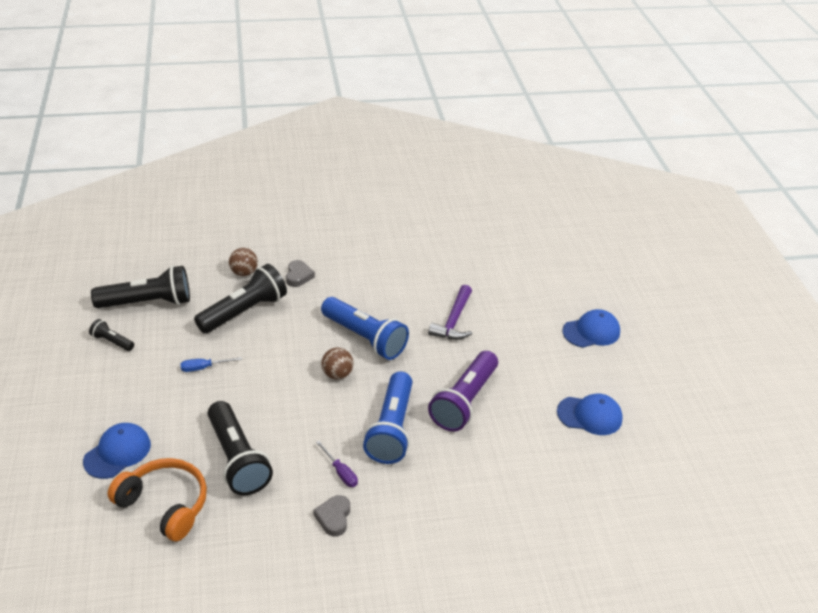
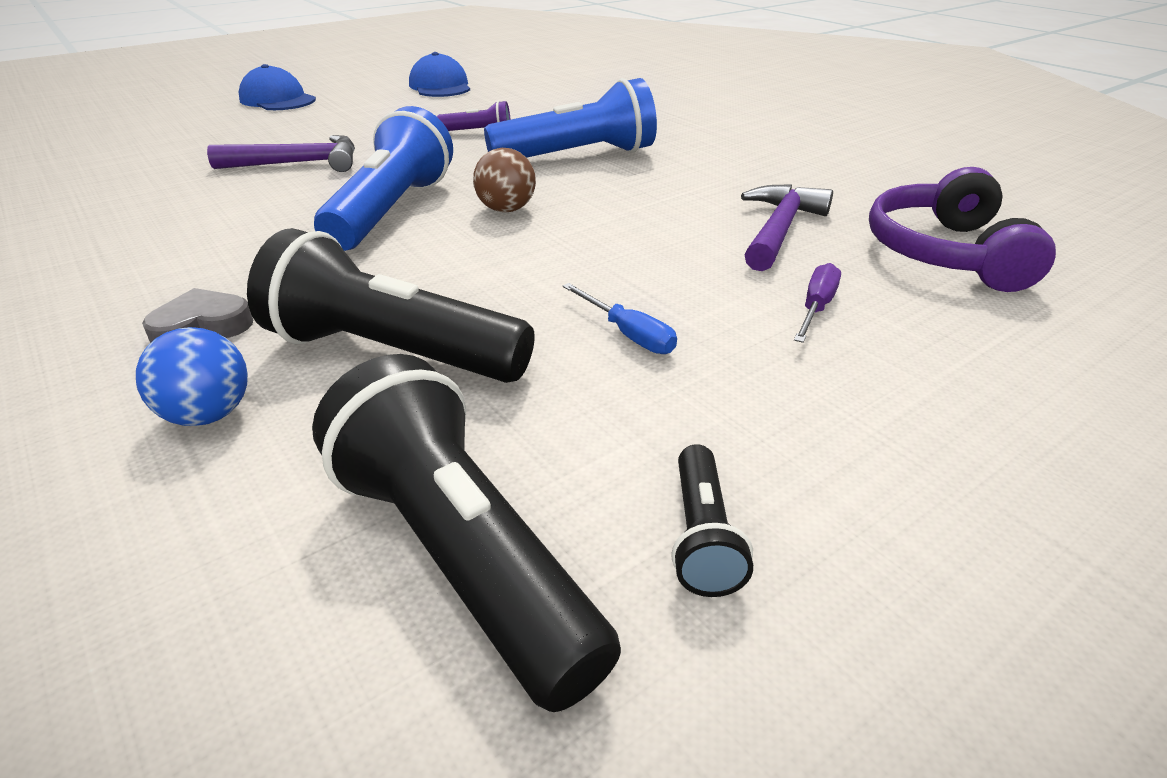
camera: 115 degrees left, 5 degrees down
blue cap [83,423,151,479] -> none
orange headphones [107,458,207,541] -> purple headphones [869,167,1056,292]
black flashlight [208,401,273,495] -> purple hammer [741,184,833,271]
brown ball [229,248,258,276] -> blue ball [136,327,248,426]
grey heart [313,495,350,537] -> none
purple screwdriver [316,441,358,487] -> purple screwdriver moved to [794,263,841,343]
purple flashlight [428,351,498,432] -> purple flashlight [437,101,511,131], size x0.48

